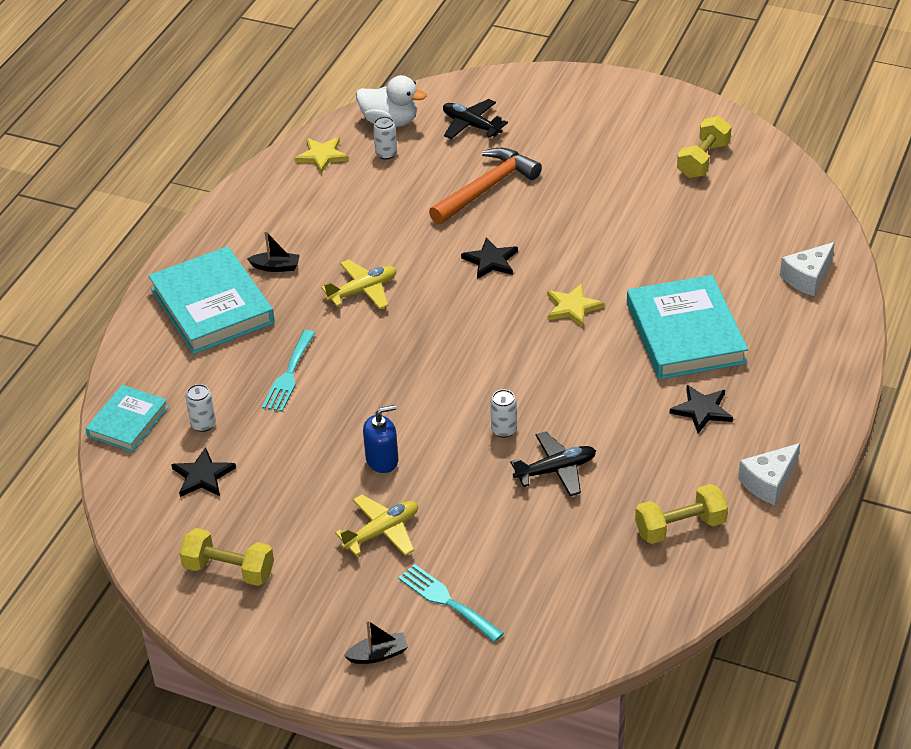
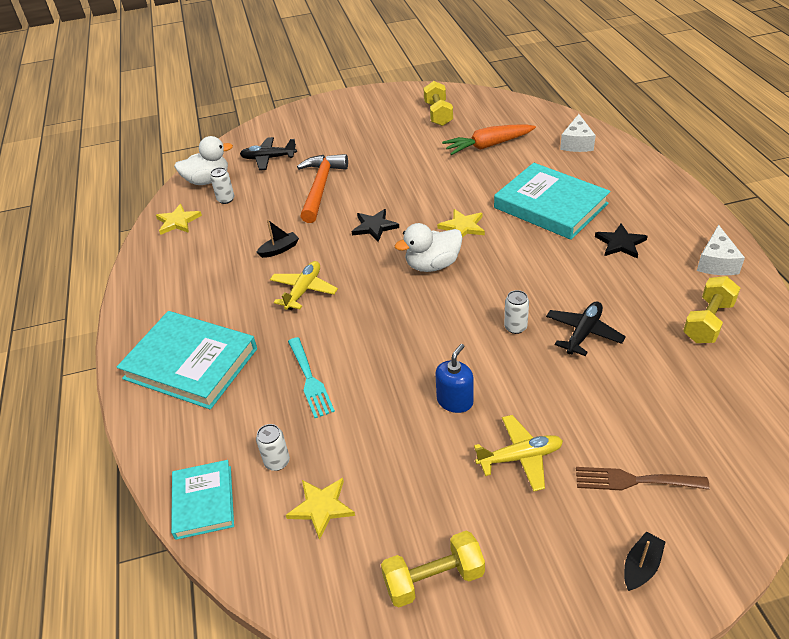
camera: 35 degrees left, 0 degrees up
black star [171,447,236,497] -> yellow star [286,478,355,540]
black boat [247,231,300,272] -> black boat moved to [256,220,299,258]
yellow plane [335,495,418,556] -> yellow plane turned 60 degrees clockwise [474,415,563,492]
turquoise fork [398,564,504,642] -> brown fork [576,467,710,491]
none -> white duck [394,223,463,272]
none -> orange carrot [442,124,536,155]

